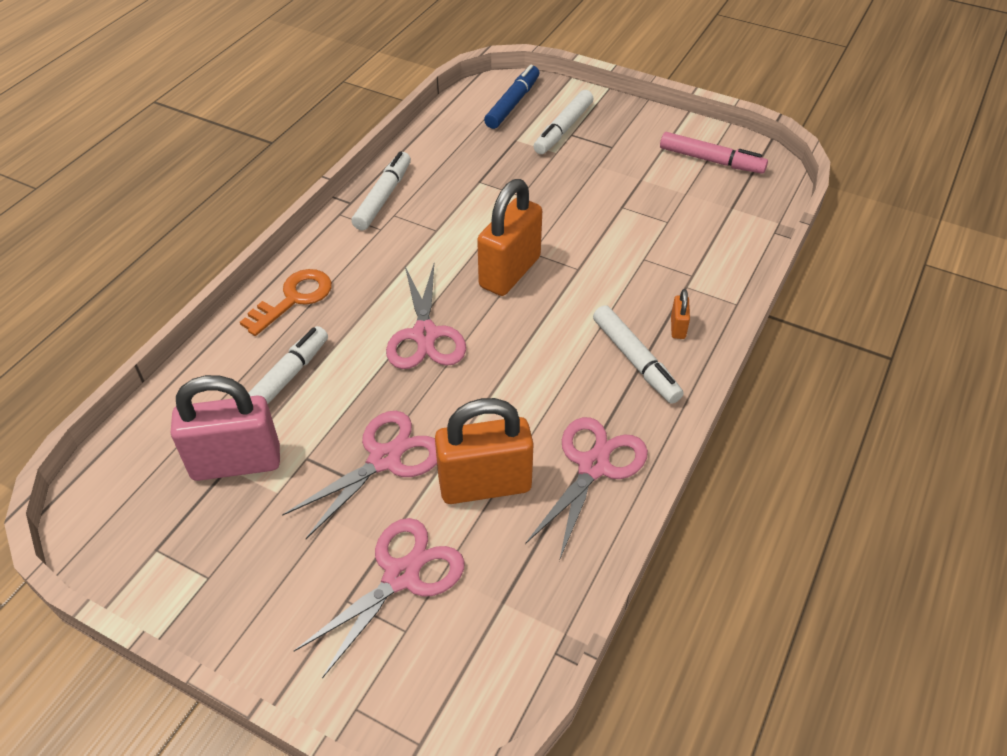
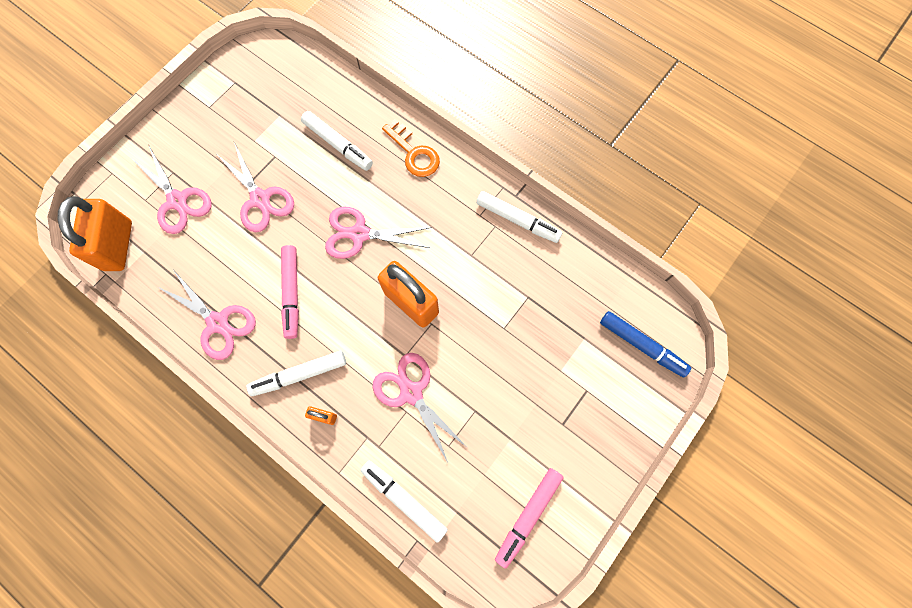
camera: 100 degrees right, 25 degrees up
pink padlock [171,375,280,481] -> none
orange padlock [435,398,534,504] -> orange padlock moved to [57,196,132,271]
white marker [533,90,593,154] -> white marker moved to [360,461,448,543]
none -> pink marker [281,245,299,339]
none -> pink scissors [372,353,467,462]

